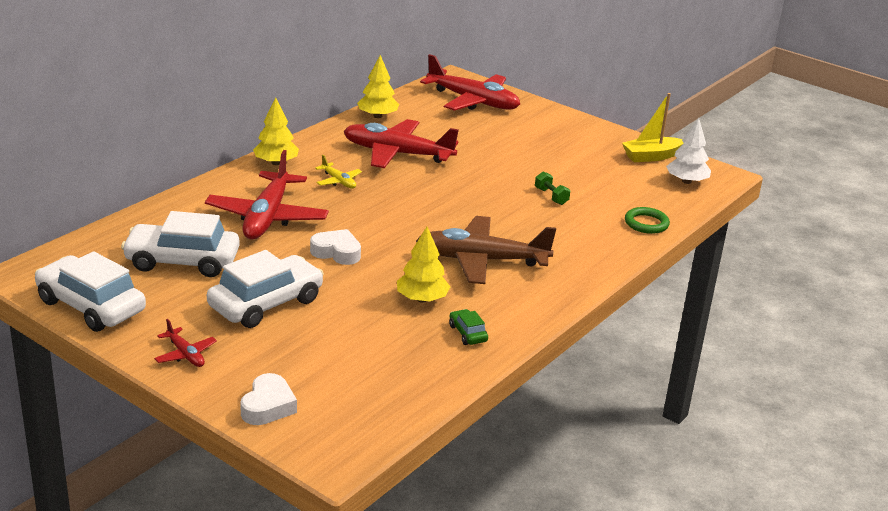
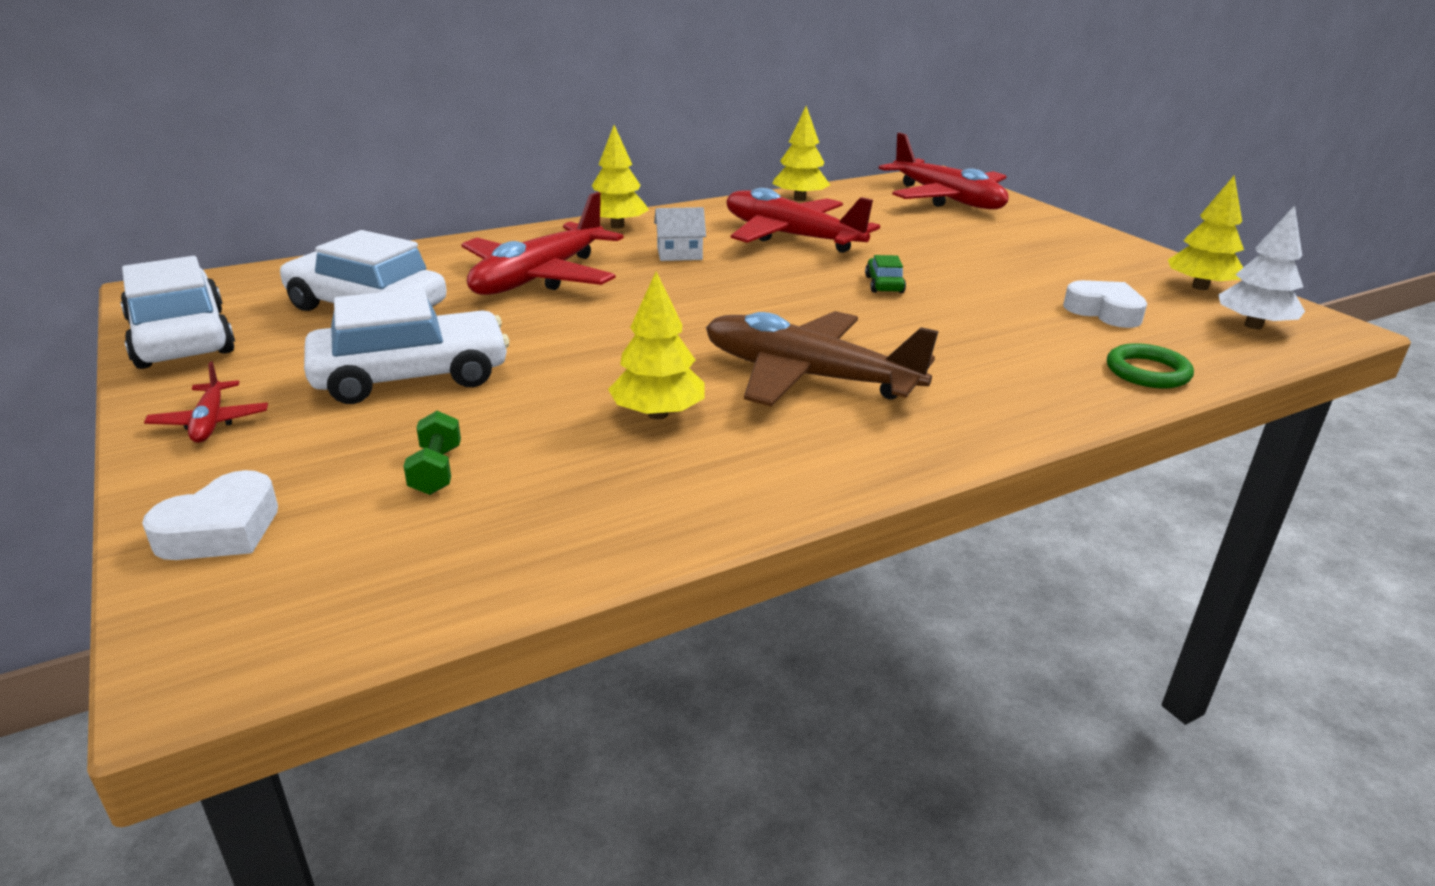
camera: 25 degrees right, 0 degrees up
white heart [310,229,361,265] -> white heart moved to [1063,280,1147,328]
yellow plane [315,155,362,189] -> white house [654,207,706,261]
green car [449,309,488,345] -> green car moved to [865,255,906,293]
green dumbbell [535,171,570,205] -> green dumbbell moved to [404,411,461,495]
yellow boat [622,93,684,162] -> yellow tree [1168,176,1244,290]

